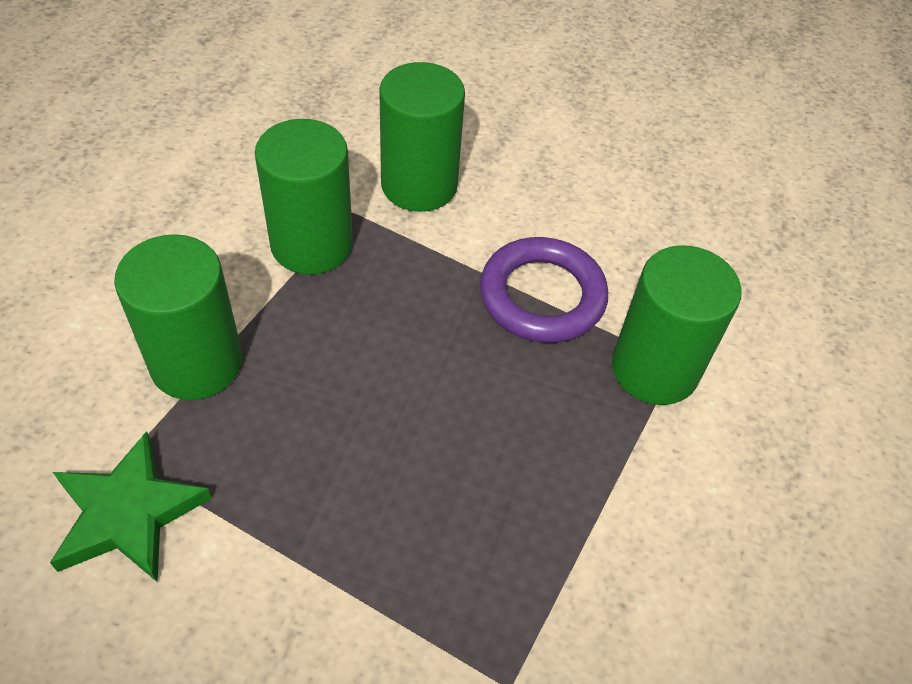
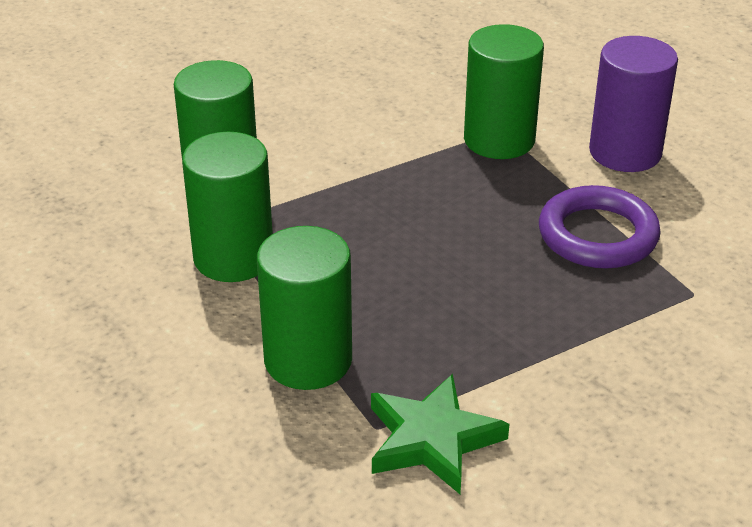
camera: 55 degrees left, 15 degrees down
purple ring [480,237,608,343] -> purple ring moved to [539,185,661,269]
none -> purple cylinder [589,36,678,172]

